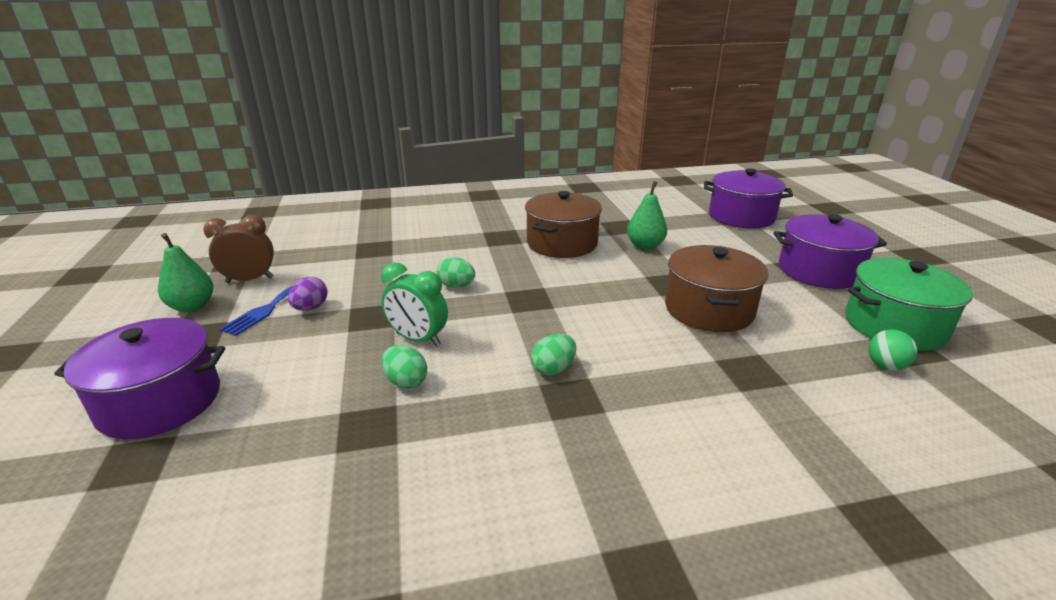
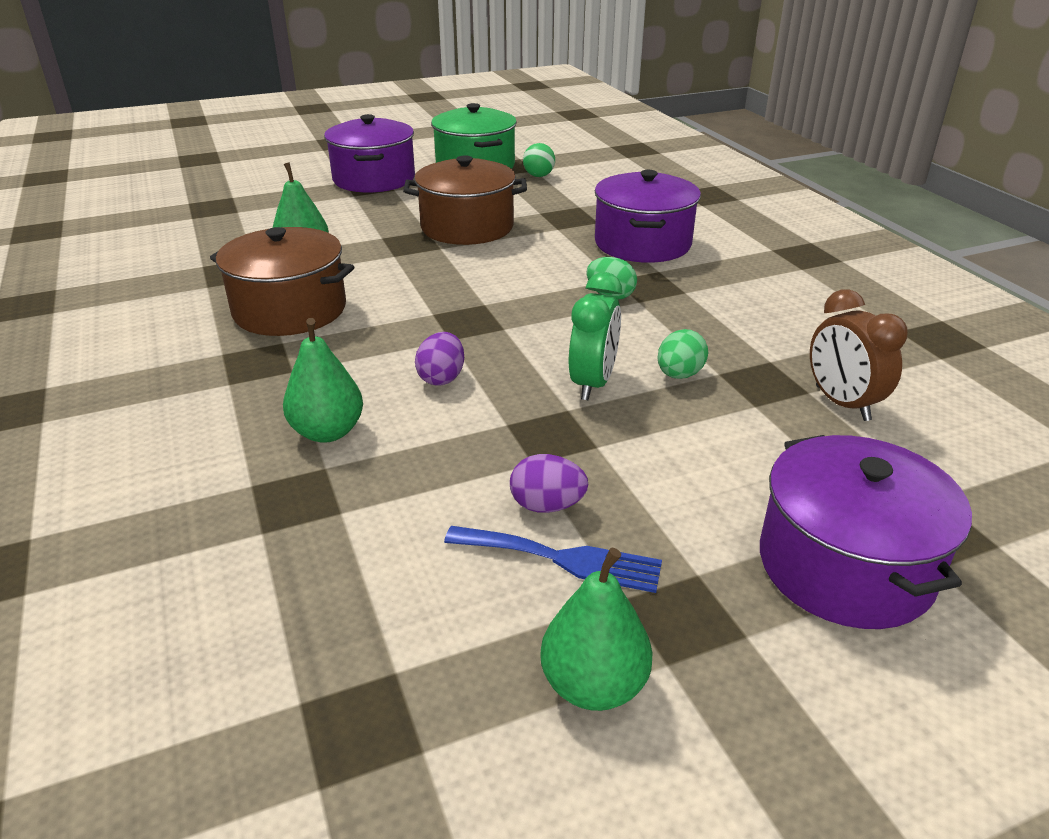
camera: 100 degrees left, 5 degrees up
brown clock [203,215,274,283] -> brown clock moved to [810,289,907,421]
green egg [437,257,475,288] -> purple egg [415,332,464,386]
purple pot [704,168,793,228] -> purple pot moved to [595,170,701,263]
none -> green pear [283,318,363,443]

